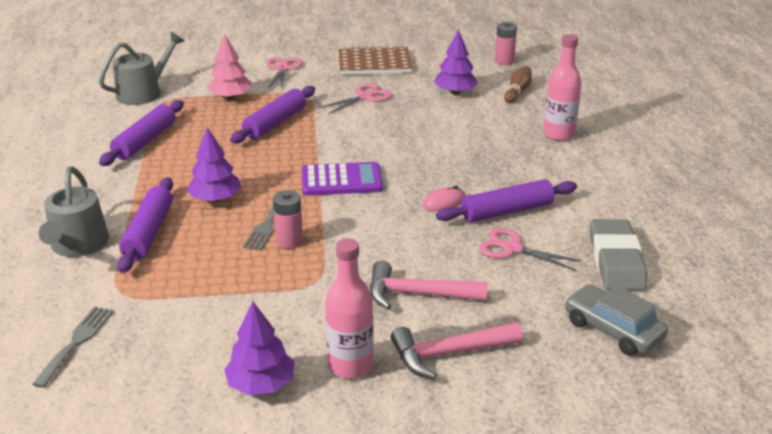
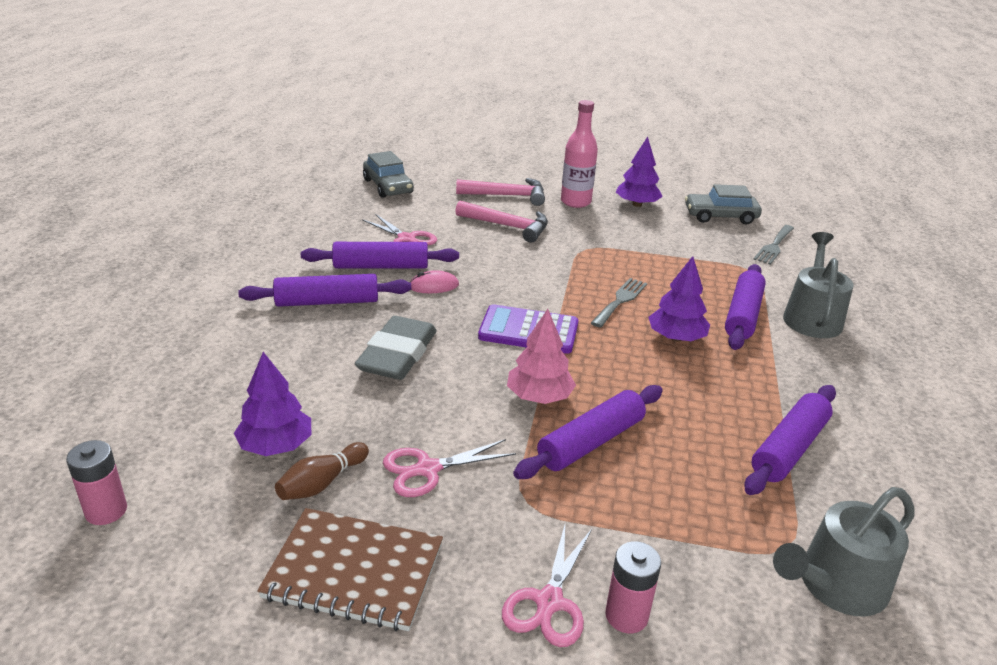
camera: 165 degrees left, 0 degrees up
pink tree [207,34,252,100] -> pink tree moved to [507,309,576,404]
pink battery [273,190,303,249] -> pink battery moved to [605,541,661,633]
brown bowling pin [504,66,532,103] -> brown bowling pin moved to [275,442,369,500]
pink bottle [543,34,582,141] -> none
grey eraser [590,219,647,291] -> grey eraser moved to [355,316,437,380]
none -> purple rolling pin [238,274,411,307]
none -> grey car [685,184,762,225]

